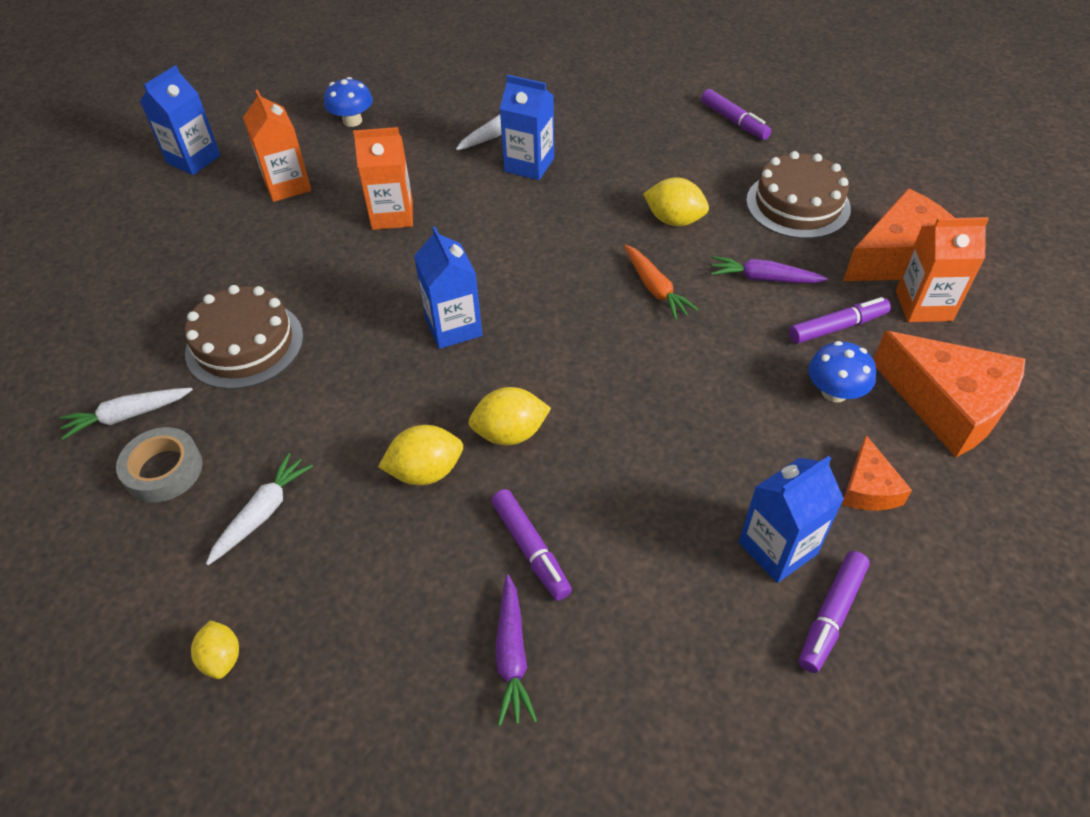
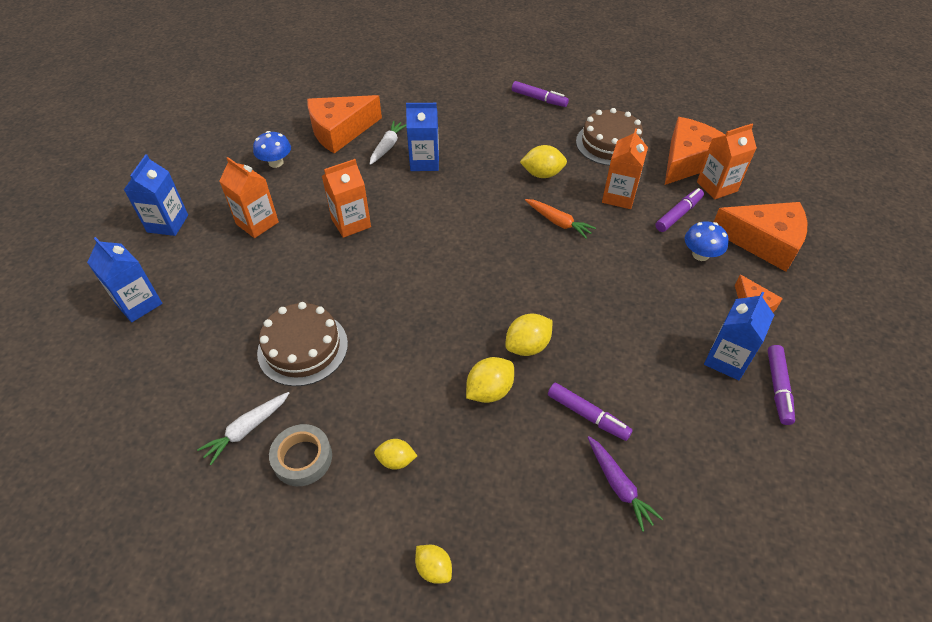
camera: 25 degrees left, 0 degrees up
white carrot [206,453,313,565] -> yellow lemon [374,439,417,470]
blue carton [414,226,482,349] -> blue carton moved to [87,237,162,322]
purple carrot [711,256,828,283] -> orange carton [602,128,648,209]
none -> orange cheese [307,95,382,153]

